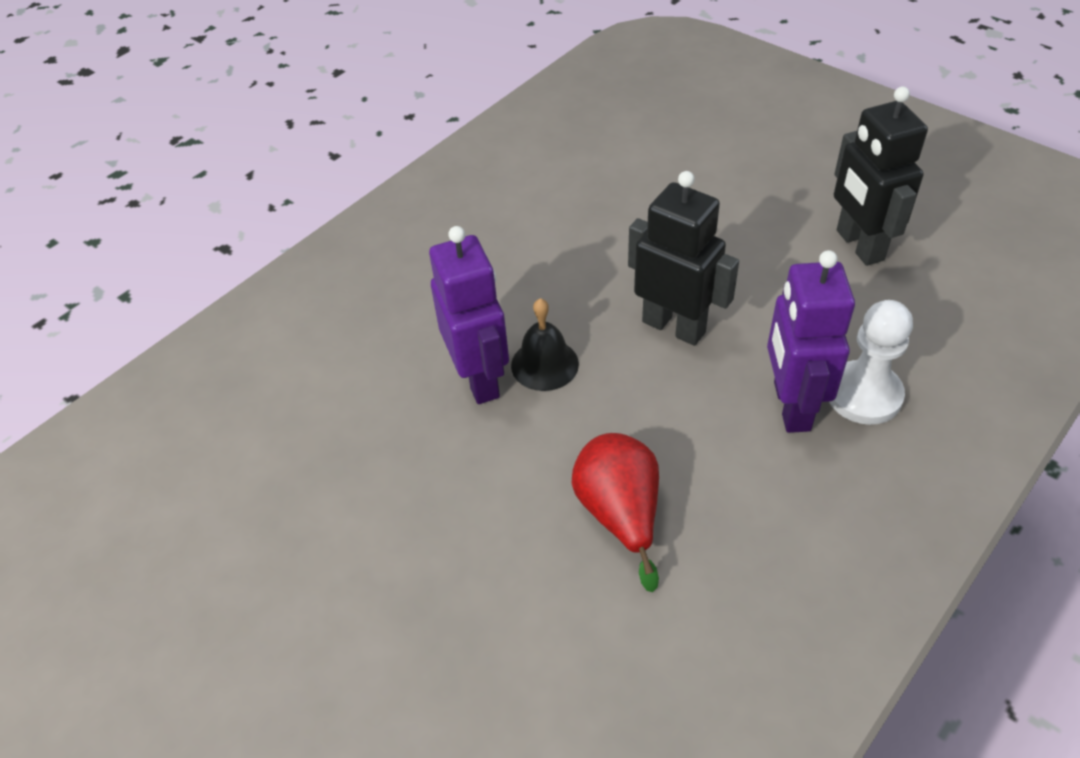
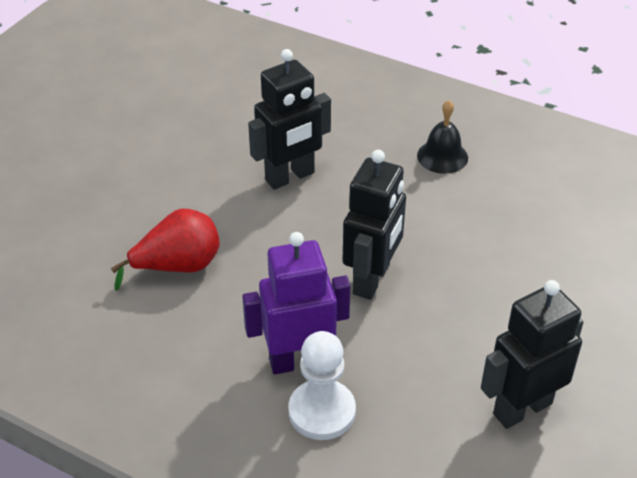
camera: 75 degrees right, 5 degrees down
purple robot [429,226,509,404] -> black robot [248,49,331,190]
black bell [511,298,579,391] -> black bell moved to [417,100,468,174]

